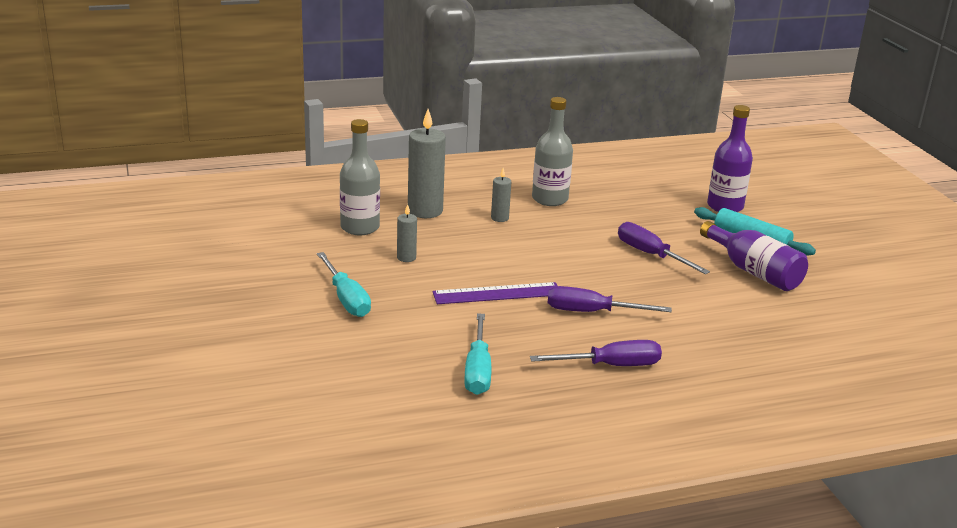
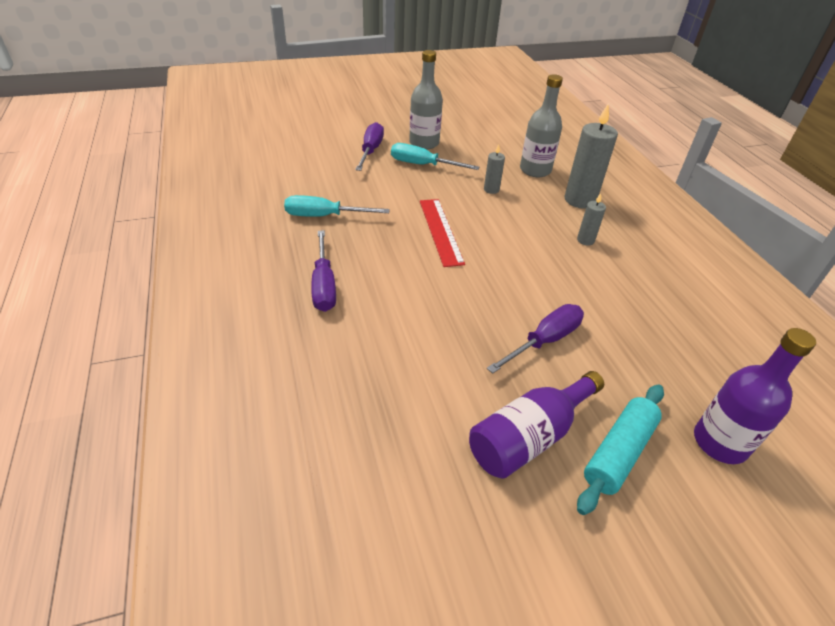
camera: 90 degrees right, 15 degrees up
turquoise screwdriver [317,252,371,317] -> turquoise screwdriver turned 45 degrees clockwise [391,143,479,170]
purple ruler [432,282,558,304] -> red ruler [420,199,465,267]
grey bottle [532,97,573,206] -> grey bottle moved to [409,50,443,150]
purple screwdriver [548,286,672,312] -> purple screwdriver moved to [355,122,384,171]

